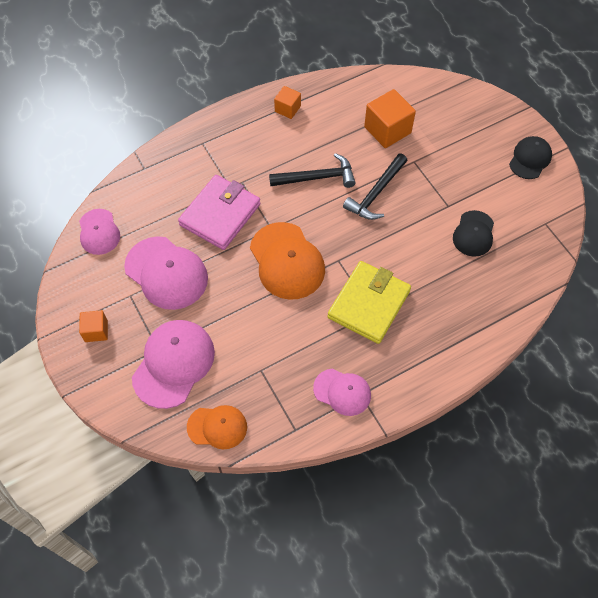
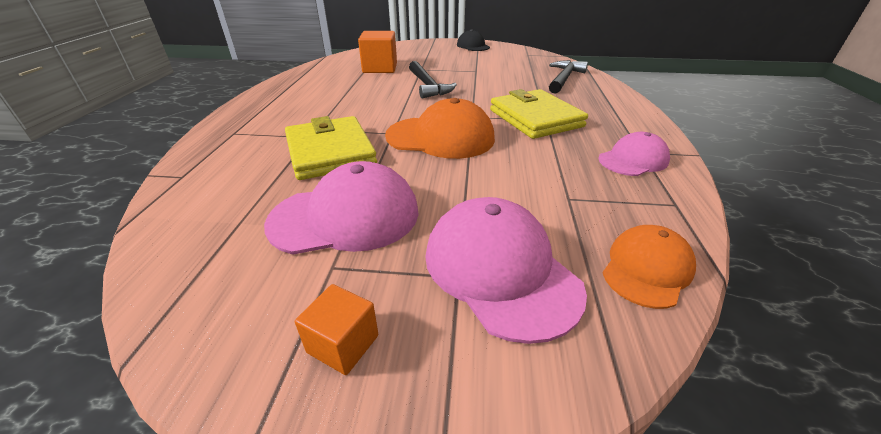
camera: 55 degrees left, 25 degrees down
pink cap [79,209,120,255] -> none
pink wallet [178,175,261,250] -> yellow wallet [285,116,377,180]
black hammer [269,153,355,188] -> black hammer moved to [549,60,588,94]
orange cube [274,86,301,119] -> none
black cap [453,210,494,257] -> none

